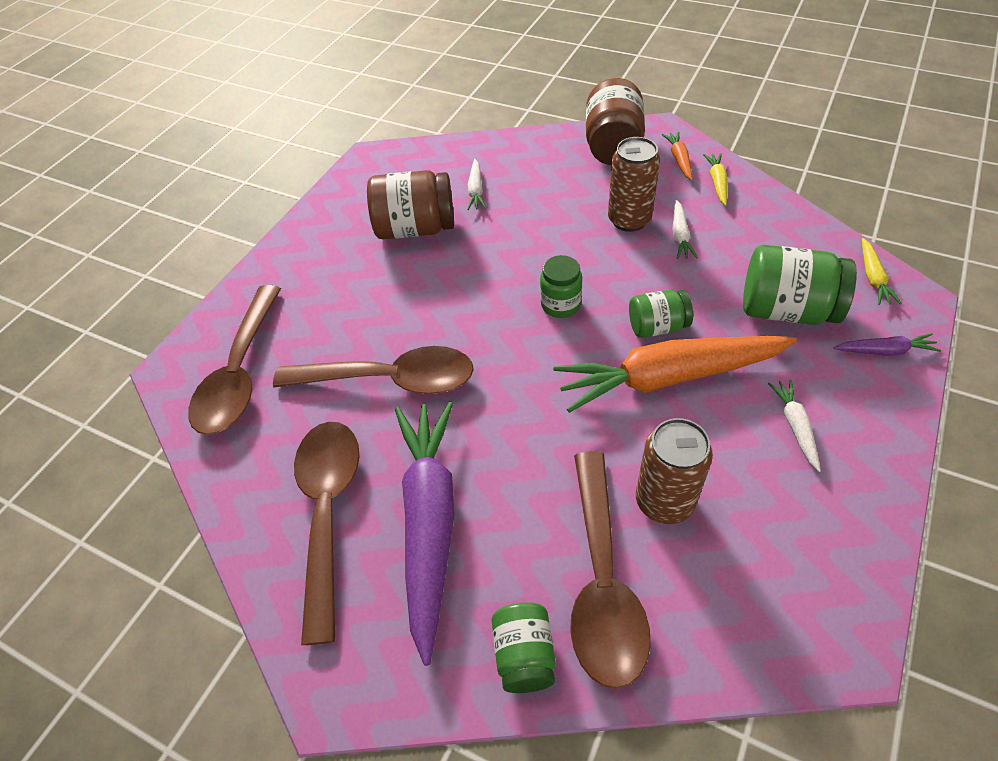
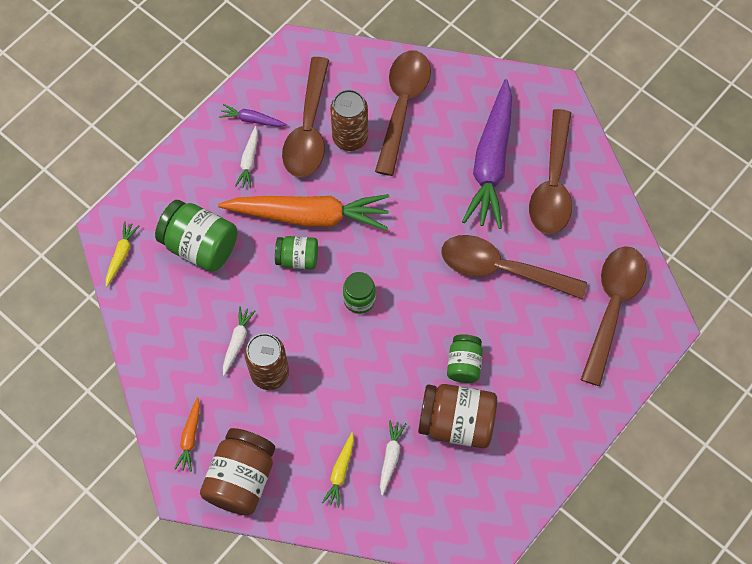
camera: 170 degrees left, 15 degrees up
green jar [492,602,556,693] -> green jar moved to [447,334,483,383]
yellow carrot [703,153,727,206] -> yellow carrot moved to [322,432,354,508]
purple carrot [833,333,941,355] -> purple carrot moved to [219,104,287,127]
none -> brown spoon [282,57,329,177]

